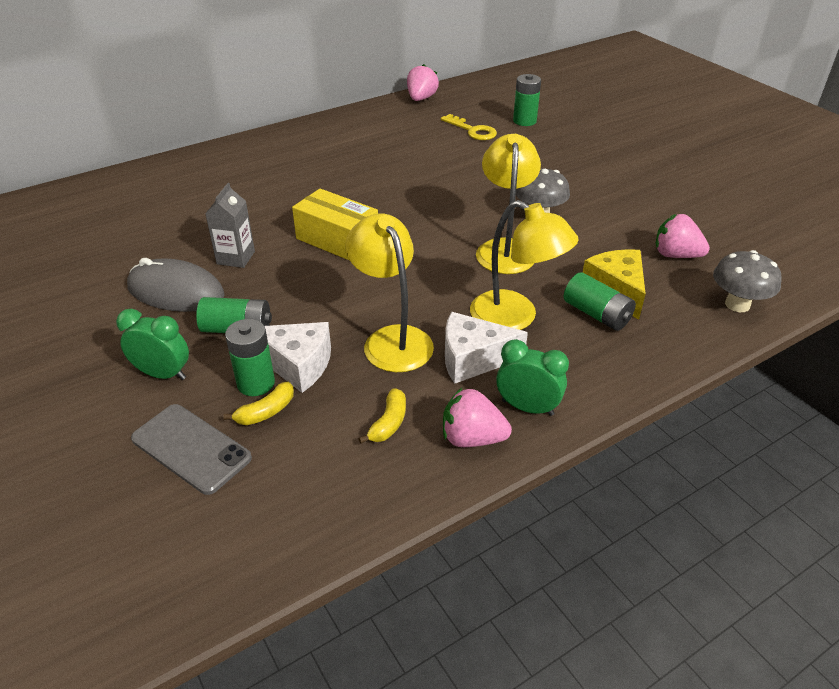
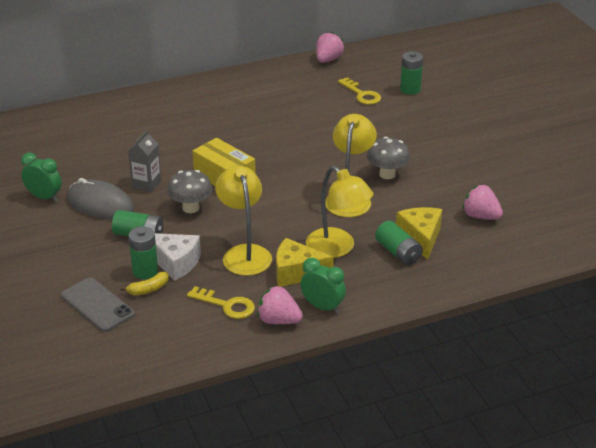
camera: 10 degrees right, 5 degrees down
green clock [116,309,189,380] -> green clock moved to [21,153,62,202]
yellow banana [358,388,406,444] -> yellow key [187,286,255,319]
white cheese [445,312,528,384] -> yellow cheese [276,238,334,287]
grey mushroom [713,250,782,312] -> grey mushroom moved to [167,170,212,213]

